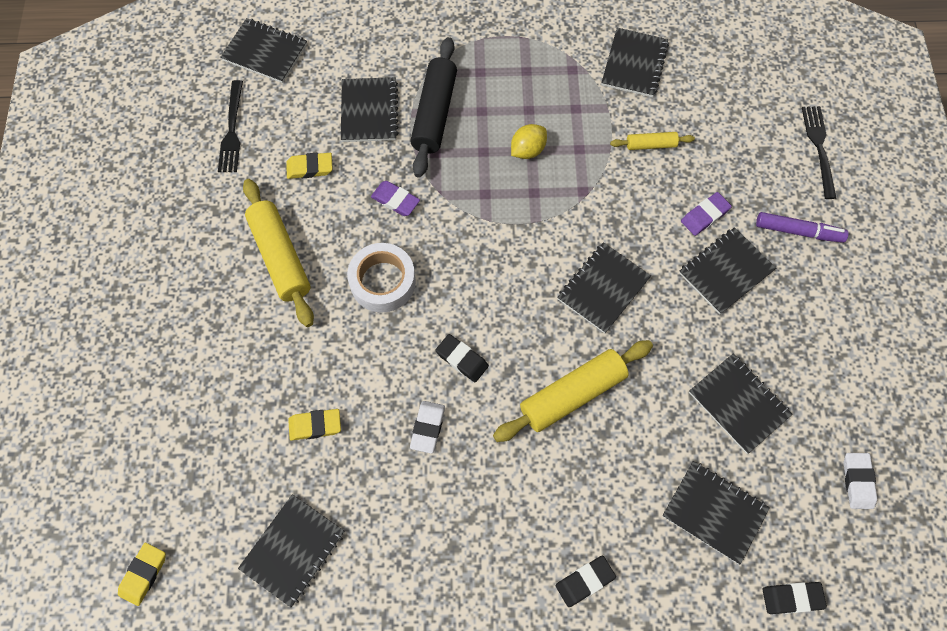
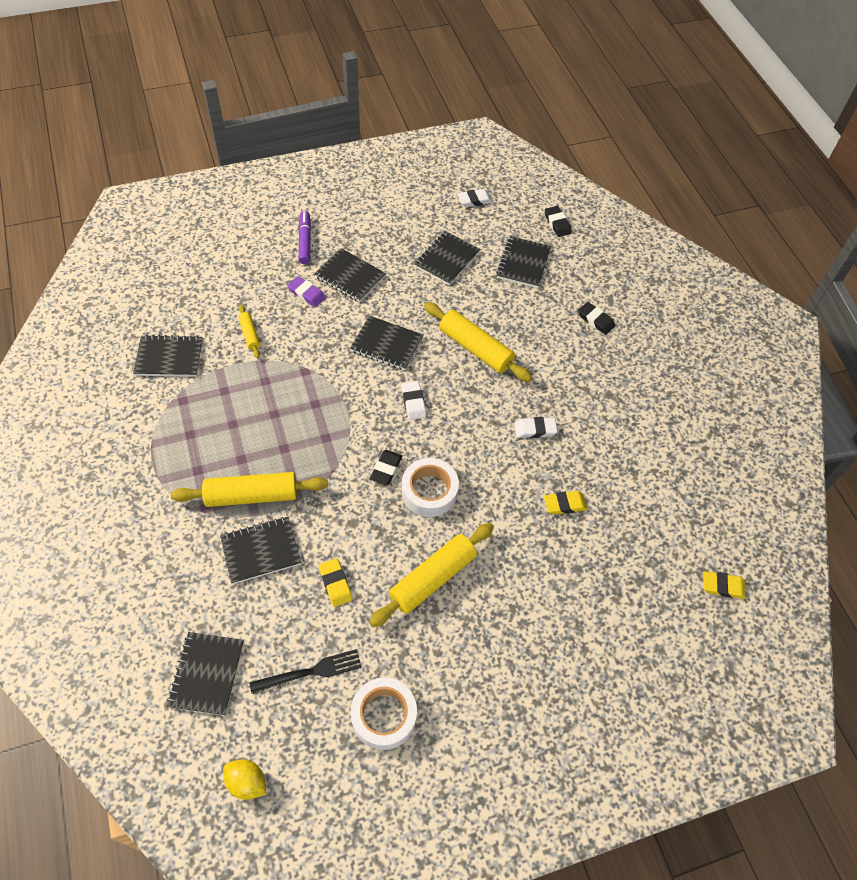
camera: 110 degrees left, 10 degrees down
black notebook [238,494,344,607] -> none
yellow eraser [288,409,341,440] -> yellow eraser turned 75 degrees counterclockwise [544,491,588,515]
purple eraser [371,181,420,216] -> none
black rolling pin [410,37,457,178] -> yellow rolling pin [171,472,328,507]
black eraser [435,334,489,382] -> black eraser moved to [370,450,402,486]
yellow lemon [511,124,547,159] -> yellow lemon moved to [223,759,266,800]
black fork [802,106,836,199] -> none
none -> white tape [351,677,417,750]
none -> white eraser [401,381,426,420]

